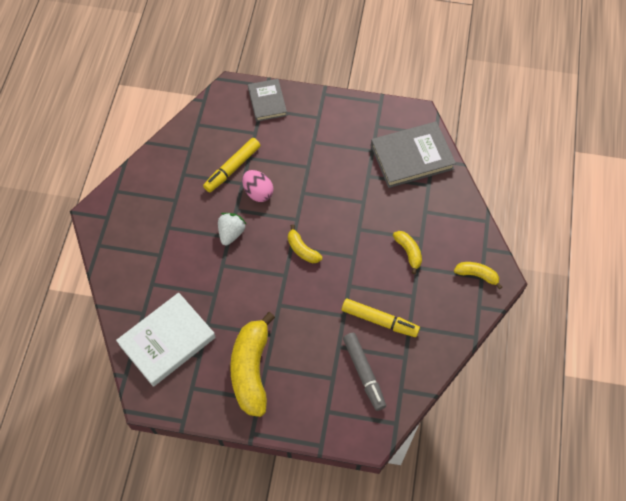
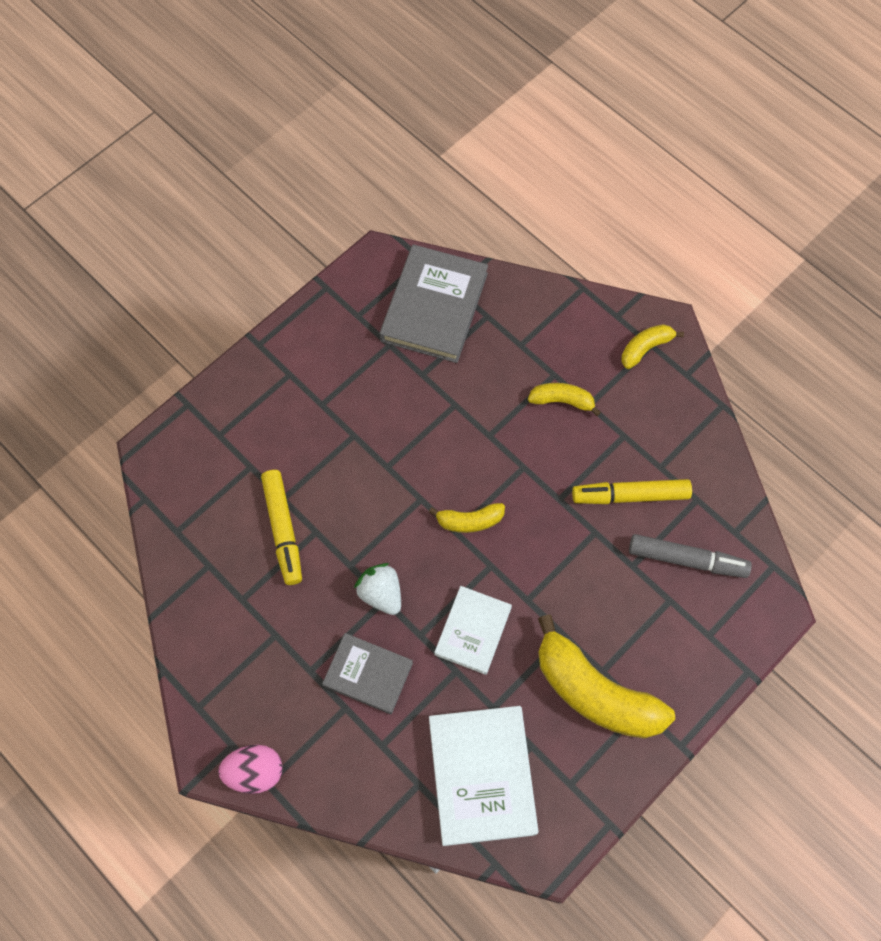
camera: 55 degrees left, 5 degrees up
pink egg [242,170,273,202] -> pink egg moved to [218,745,283,794]
grey book [248,79,287,122] -> grey book moved to [322,633,413,714]
yellow marker [342,298,420,337] -> yellow marker turned 150 degrees counterclockwise [572,479,692,504]
none -> white book [434,586,512,675]

